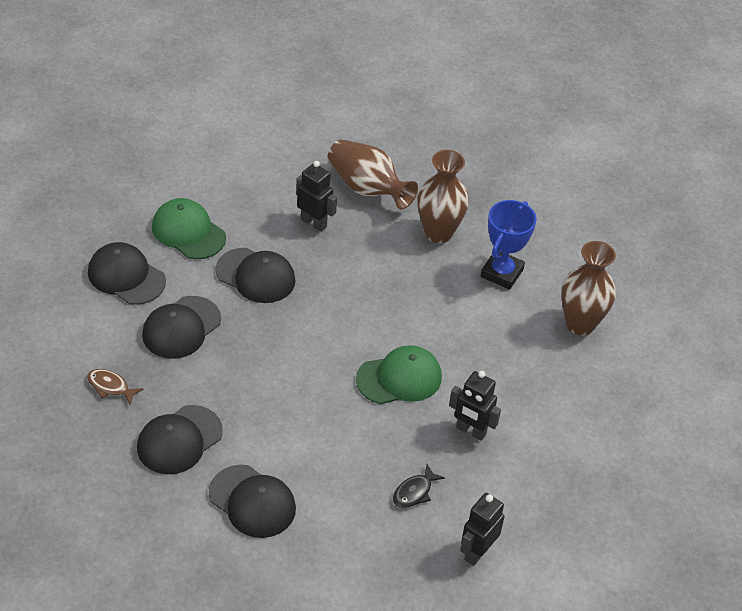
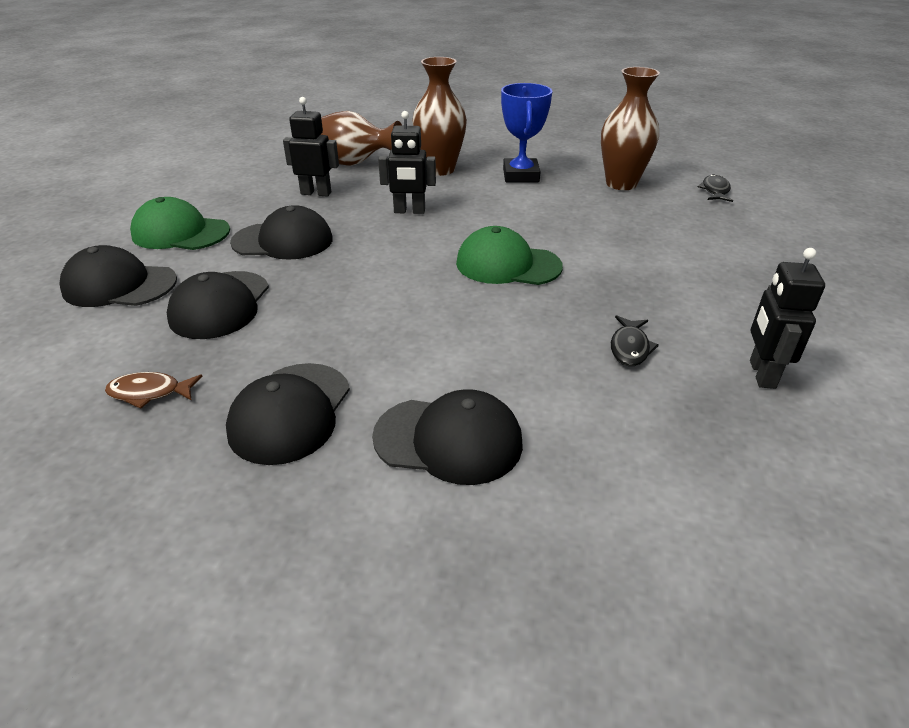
camera: 25 degrees left, 10 degrees down
green cap [356,345,442,404] -> green cap turned 120 degrees counterclockwise [456,226,563,285]
black robot [449,371,501,441] -> black robot moved to [378,111,436,214]
none -> black fish [697,174,733,202]

